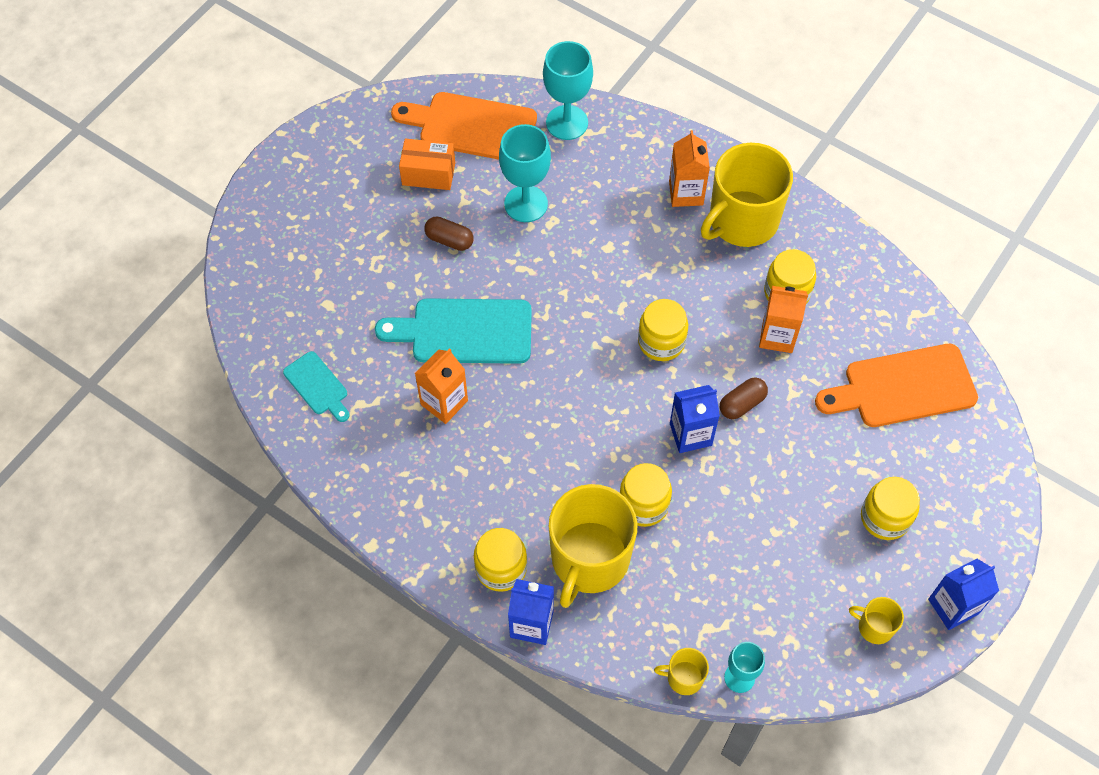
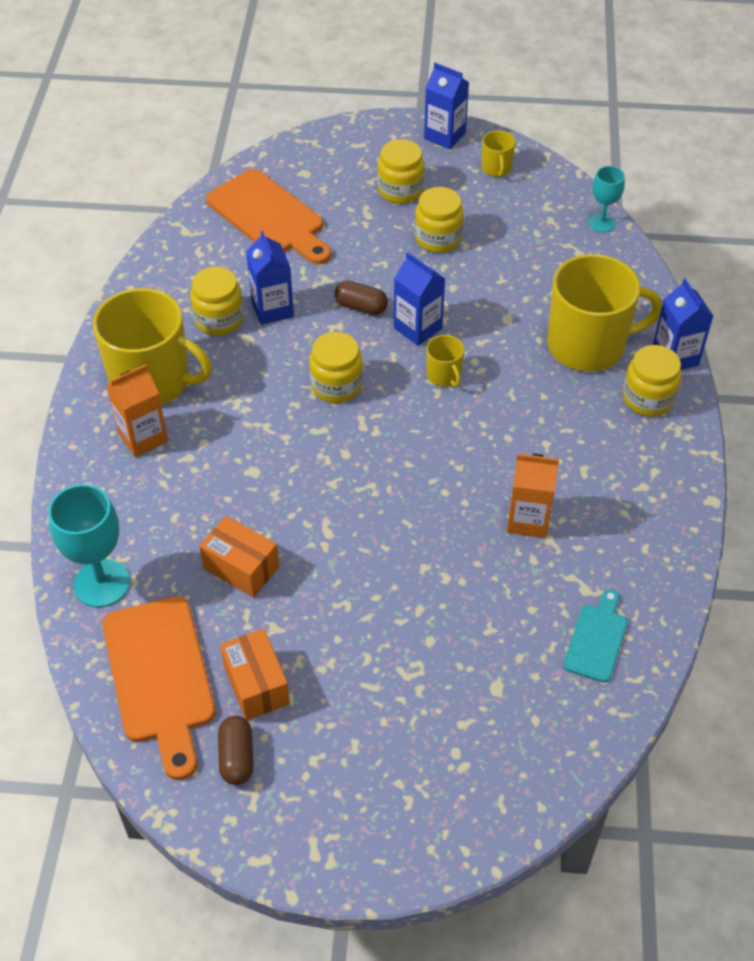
camera: 120 degrees left, 10 degrees down
turquoise cutting board [375,298,532,364] -> none
brown capsule [424,217,474,251] -> brown capsule moved to [218,716,253,785]
turquoise goblet [499,124,551,222] -> orange box [199,516,279,597]
yellow jar [620,463,672,527] -> yellow jar moved to [415,187,464,253]
yellow mug [654,648,709,695] -> yellow mug moved to [426,335,464,387]
orange carton [759,286,808,353] -> blue carton [246,231,294,325]

